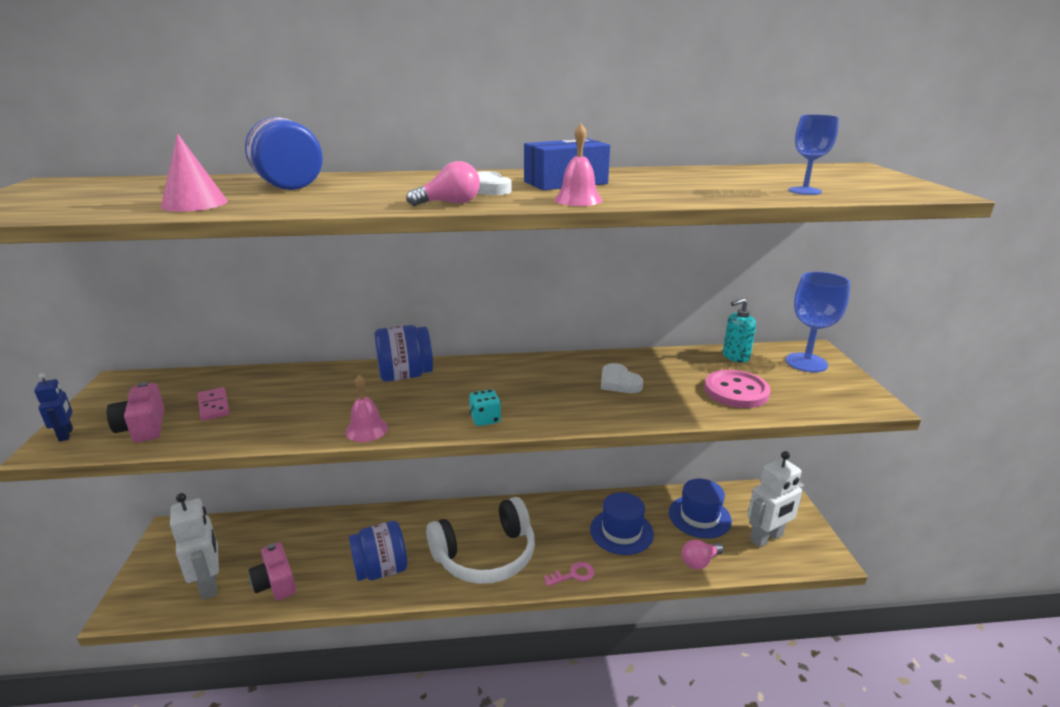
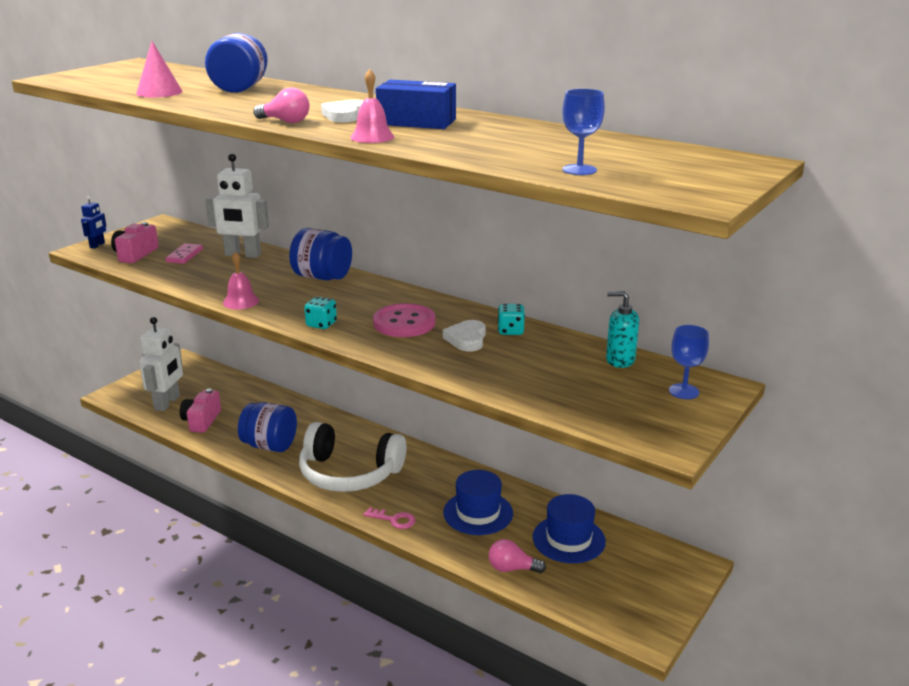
camera: 40 degrees right, 0 degrees up
pink button [704,370,771,408] -> pink button moved to [373,303,435,337]
white robot [748,451,804,548] -> white robot moved to [205,154,269,258]
blue goblet [785,272,850,372] -> blue goblet [669,325,709,399], size x0.61
none -> turquoise dice [498,304,525,335]

